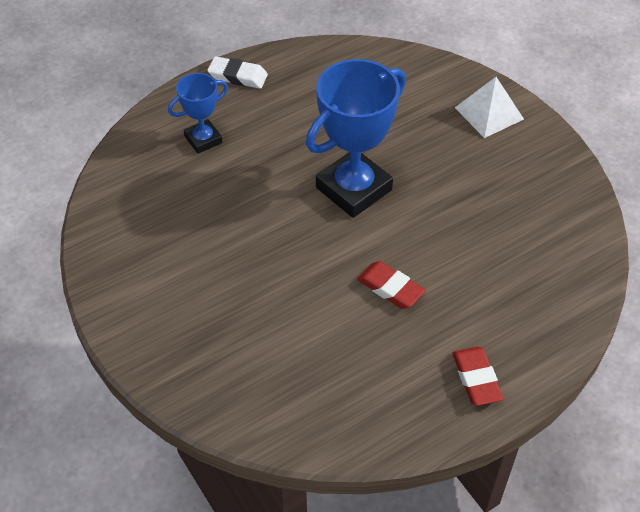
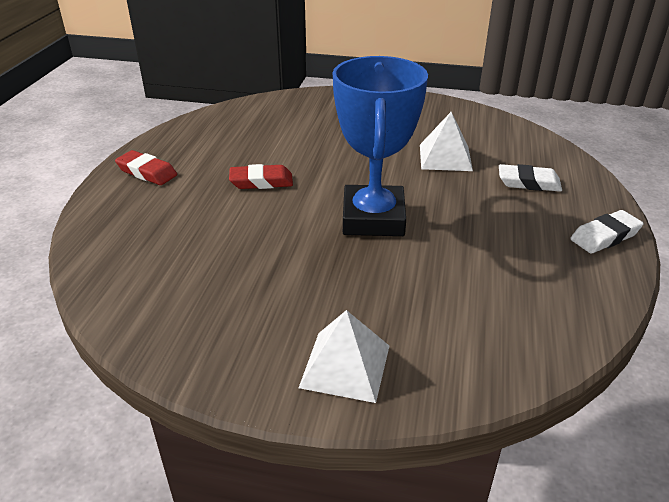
camera: 135 degrees right, 15 degrees down
blue trophy [168,73,228,154] -> white eraser [499,164,562,192]
none -> white pyramid [420,112,473,171]

